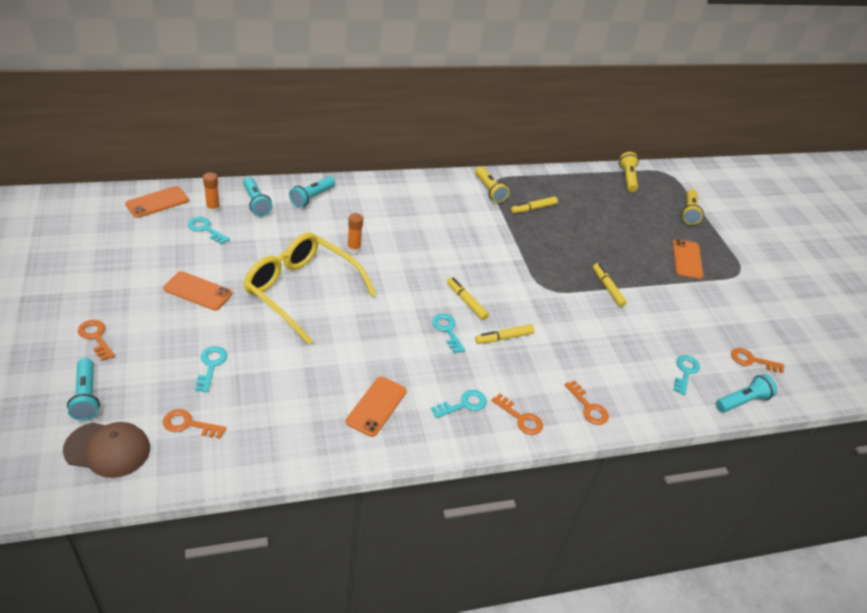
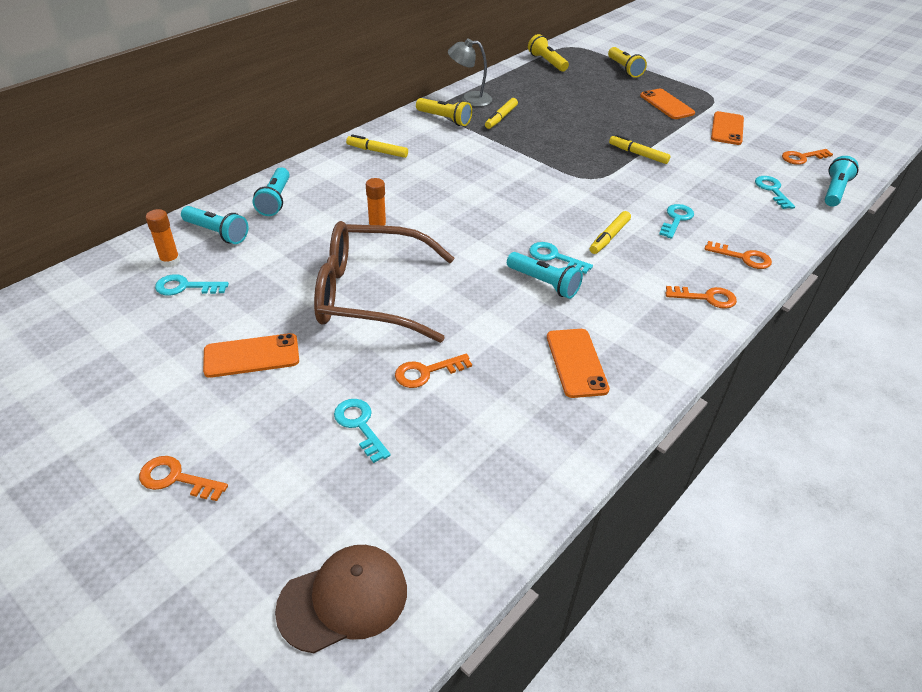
camera: 30 degrees left, 0 degrees up
turquoise flashlight [67,358,100,421] -> turquoise flashlight moved to [507,252,583,299]
orange phone [125,186,189,218] -> orange phone moved to [711,111,744,145]
orange key [163,409,226,439] -> orange key moved to [395,354,472,388]
yellow glasses [243,233,377,345] -> brown glasses [314,221,454,343]
turquoise key [431,390,487,418] -> turquoise key moved to [659,204,694,239]
yellow marker [447,277,489,320] -> yellow marker moved to [346,134,408,158]
none -> grey lamp [448,38,492,107]

